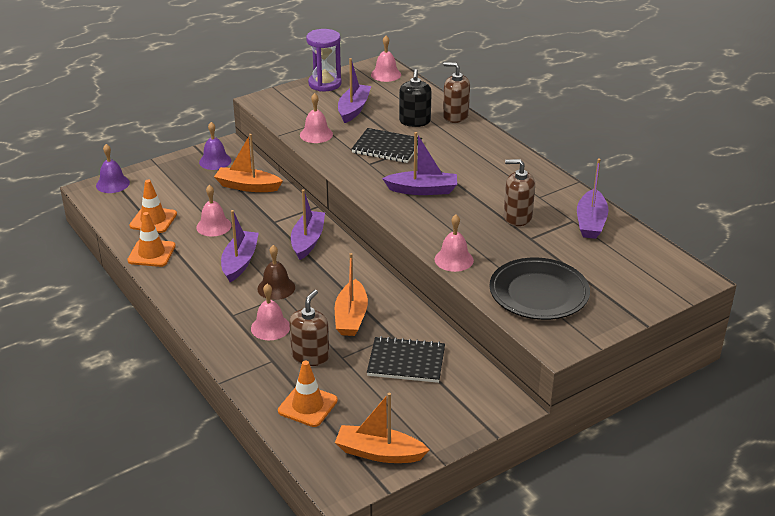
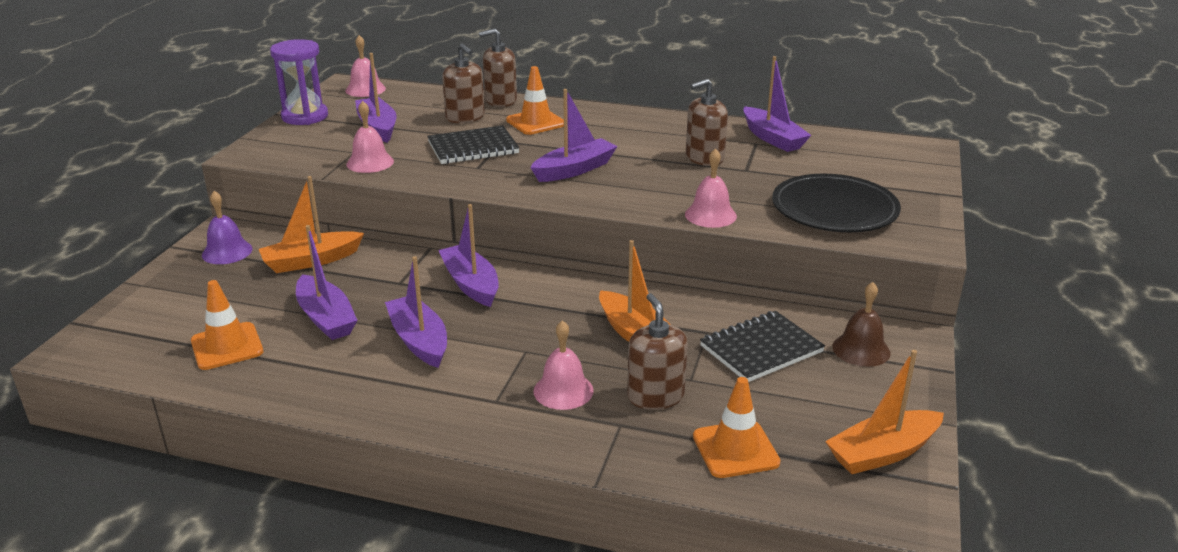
camera: 40 degrees left, 5 degrees down
purple bell [96,144,130,193] -> none
orange traffic cone [127,212,176,267] -> orange traffic cone moved to [506,66,564,135]
pink bell [196,185,232,236] -> purple boat [296,225,358,340]
brown bell [257,245,295,300] -> brown bell moved to [832,282,891,367]
black soap dispenser [399,69,432,127] -> brown soap dispenser [442,43,485,123]

